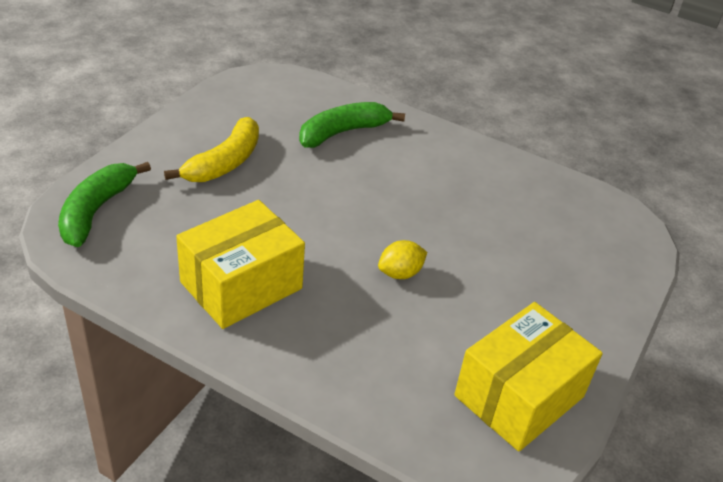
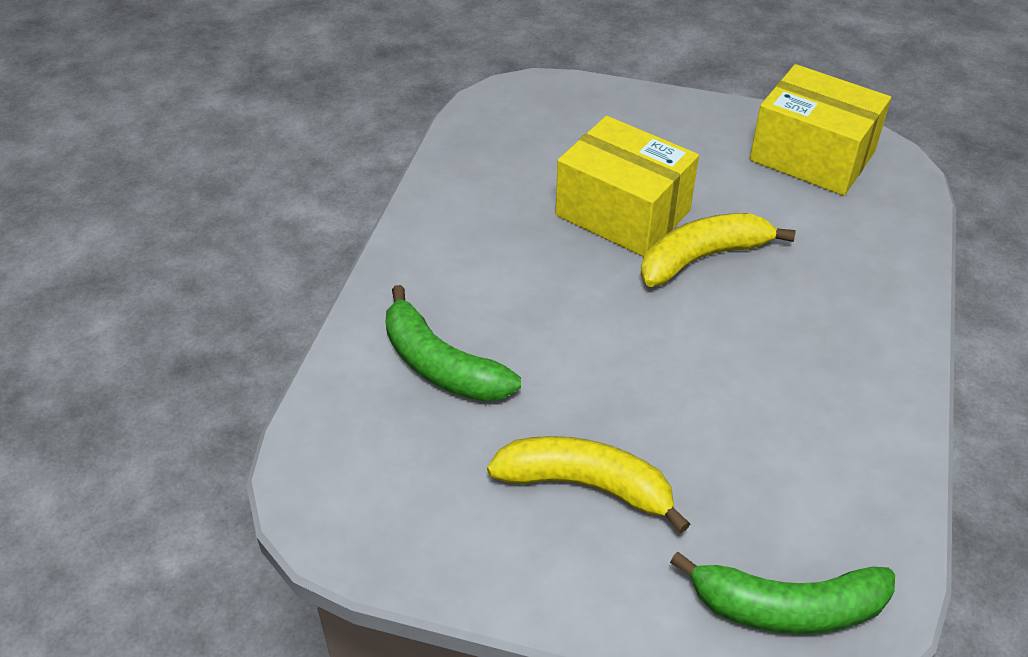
camera: 100 degrees left, 5 degrees up
yellow box [176,200,305,329] -> yellow box moved to [556,116,699,257]
yellow lemon [378,240,427,279] -> yellow banana [640,213,796,287]

